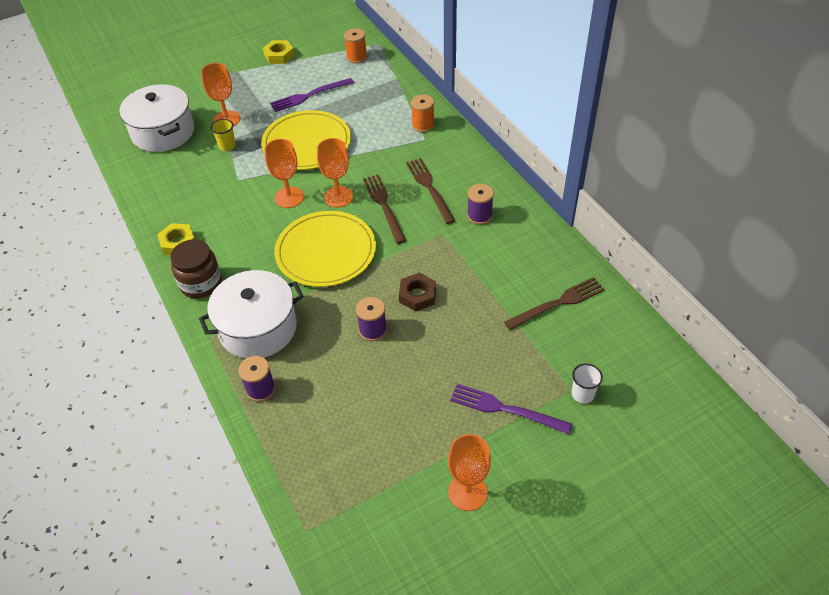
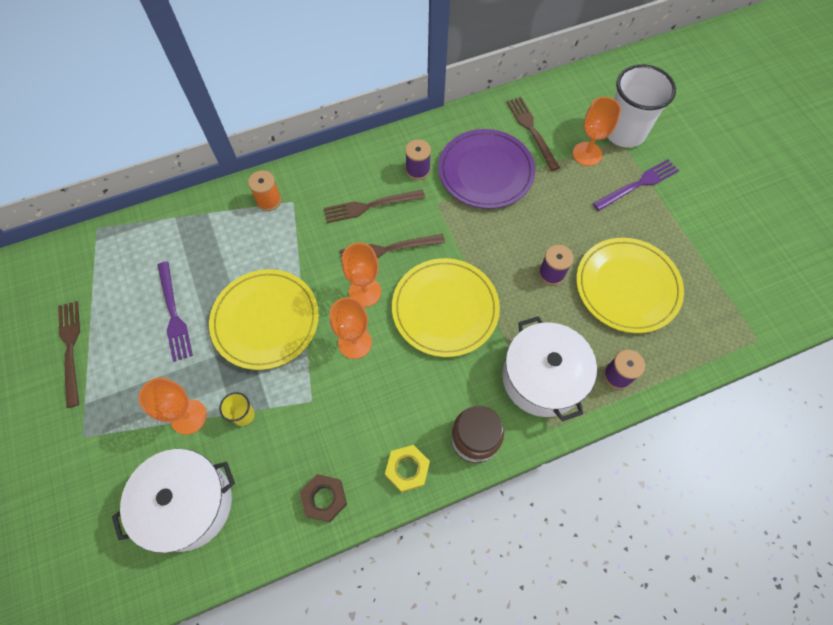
camera: 85 degrees left, 15 degrees up
yellow nut [263,40,294,64] -> brown fork [58,301,80,408]
orange spool [344,28,367,64] -> none
brown nut [399,273,436,311] -> brown nut moved to [300,474,347,522]
orange goblet [448,434,491,511] -> orange goblet moved to [573,97,621,166]
purple fork [450,384,573,434] -> purple fork turned 150 degrees counterclockwise [593,159,679,211]
white cup [572,364,603,404] -> white cup [607,64,676,148], size x2.32
none -> purple plate [438,129,535,209]
none -> yellow plate [576,238,684,333]

